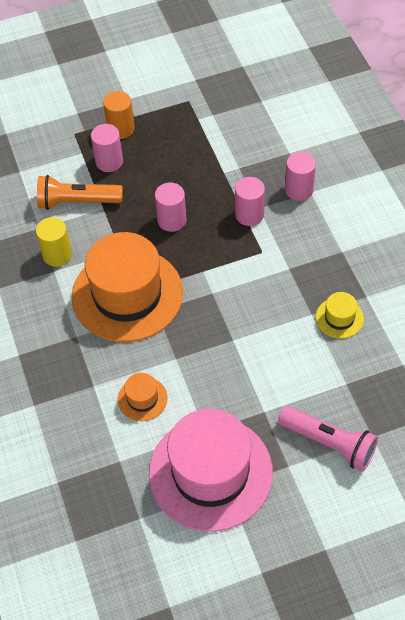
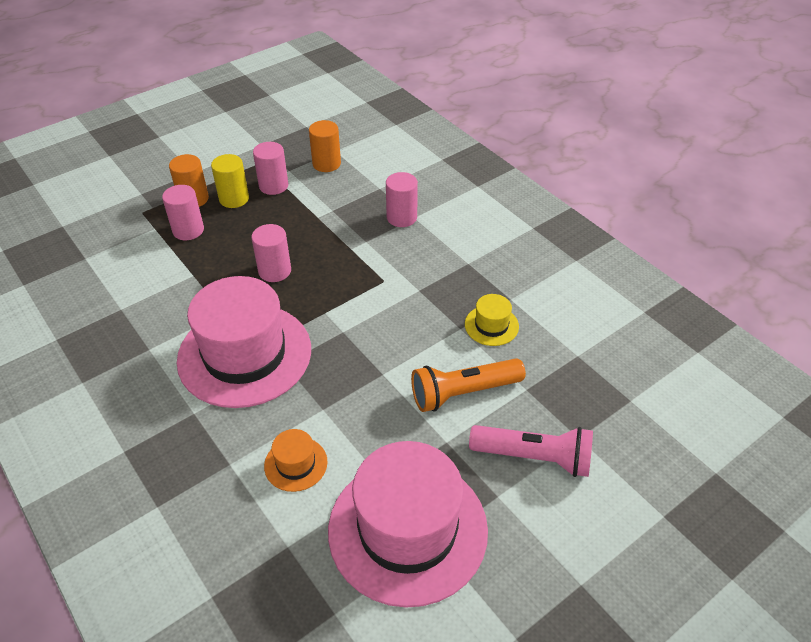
camera: 20 degrees left, 10 degrees down
yellow cylinder [36,217,72,267] -> yellow cylinder moved to [211,154,249,208]
orange flashlight [37,175,123,210] -> orange flashlight moved to [411,358,526,412]
orange hat [72,232,183,342] -> pink hat [177,276,311,408]
pink cylinder [235,177,265,226] -> pink cylinder moved to [253,142,288,195]
none -> orange cylinder [309,120,341,172]

